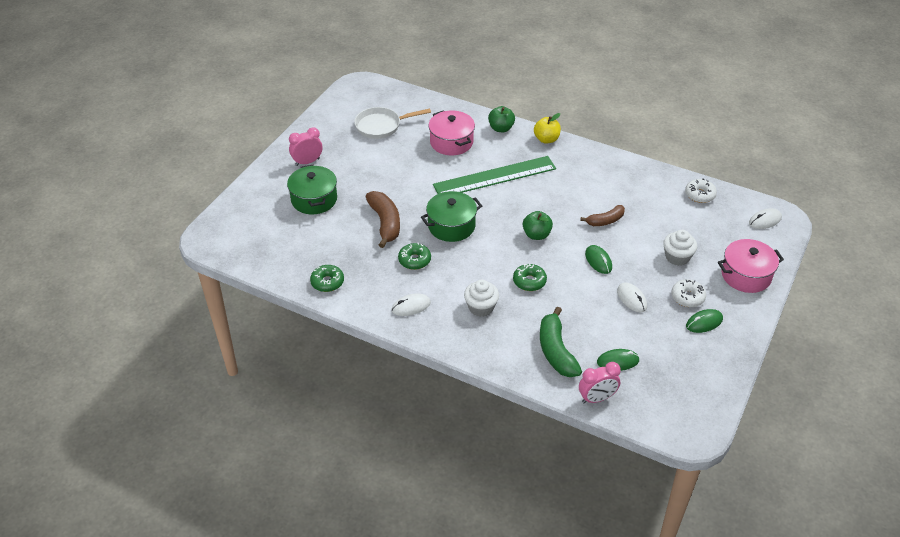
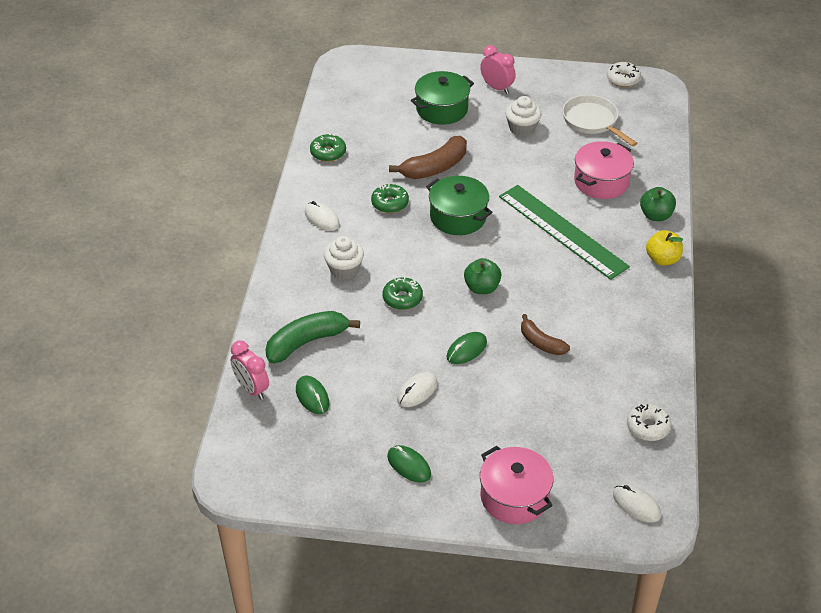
camera: 70 degrees right, 0 degrees up
white cupcake [663,230,697,266] -> white cupcake moved to [505,96,542,136]
white donut [671,279,706,307] -> white donut moved to [607,62,641,87]

